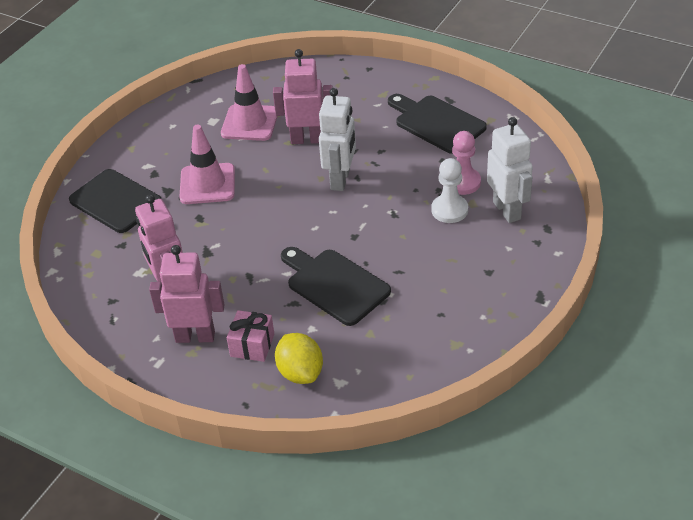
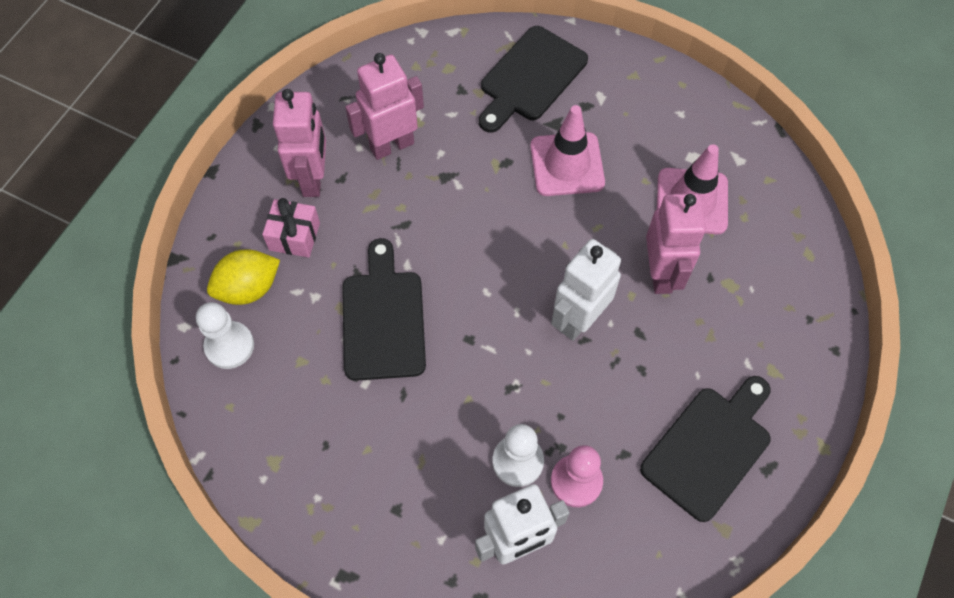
camera: 85 degrees right, 20 degrees up
black cutting board [281,247,391,326] -> black cutting board turned 45 degrees counterclockwise [342,238,426,381]
white robot [319,88,356,191] -> white robot turned 120 degrees clockwise [551,239,621,341]
none -> white pawn [196,302,254,369]

